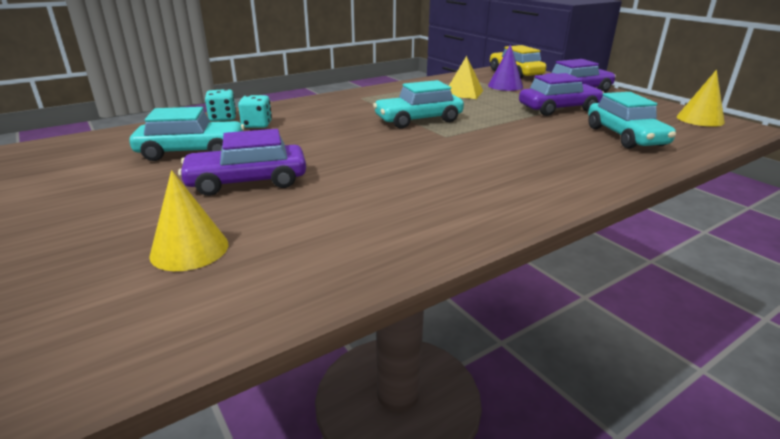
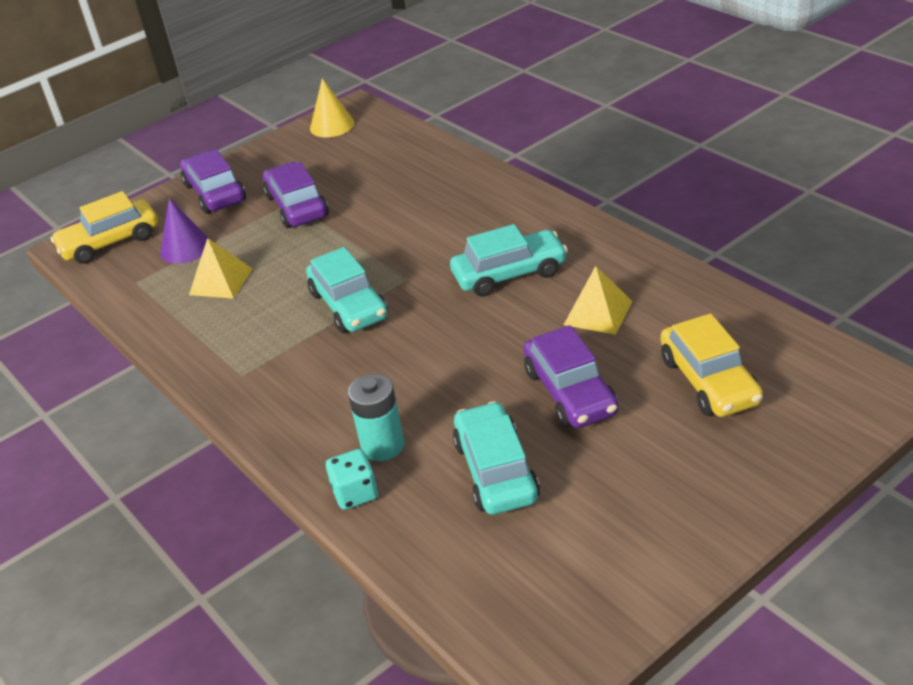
camera: 90 degrees left, 10 degrees up
yellow cone [149,170,228,271] -> yellow car [660,313,763,417]
turquoise dice [238,95,272,128] -> turquoise battery [348,374,404,461]
turquoise car [588,92,676,149] -> turquoise car moved to [450,224,568,297]
none -> yellow pyramid [564,266,633,335]

